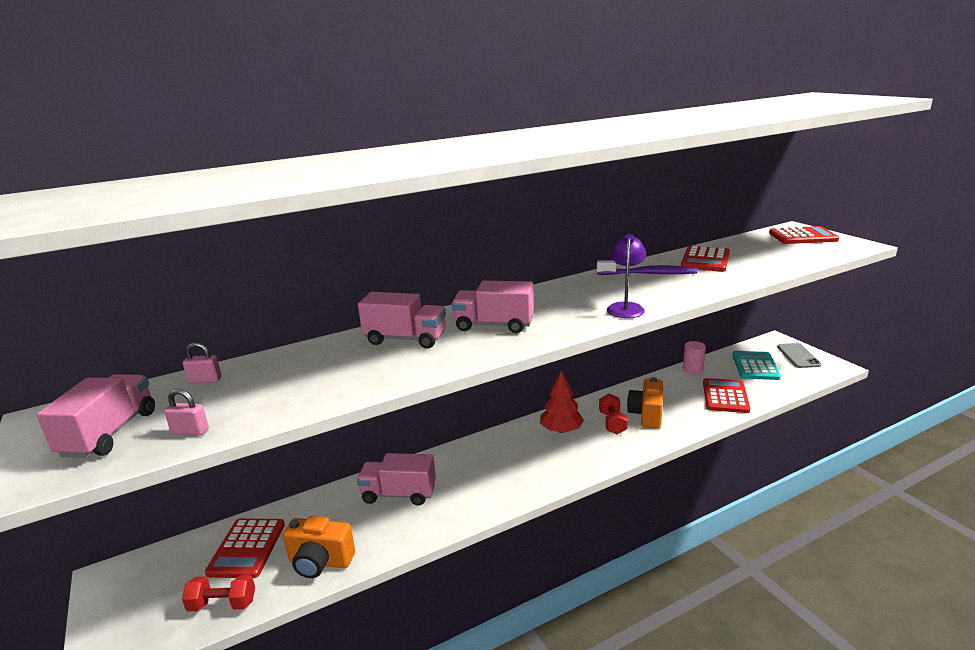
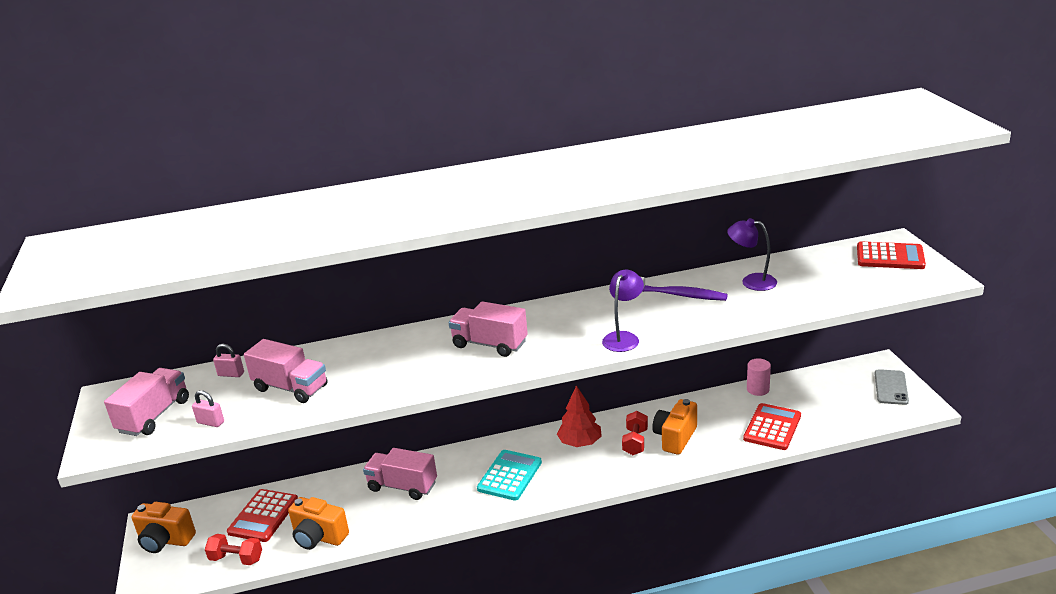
camera: 15 degrees right, 5 degrees up
pink truck [358,292,446,348] -> pink truck moved to [244,339,327,403]
red calculator [681,246,730,272] -> purple lamp [727,218,777,291]
turquoise calculator [732,351,781,380] -> turquoise calculator moved to [477,450,542,501]
none -> orange camera [131,502,196,553]

